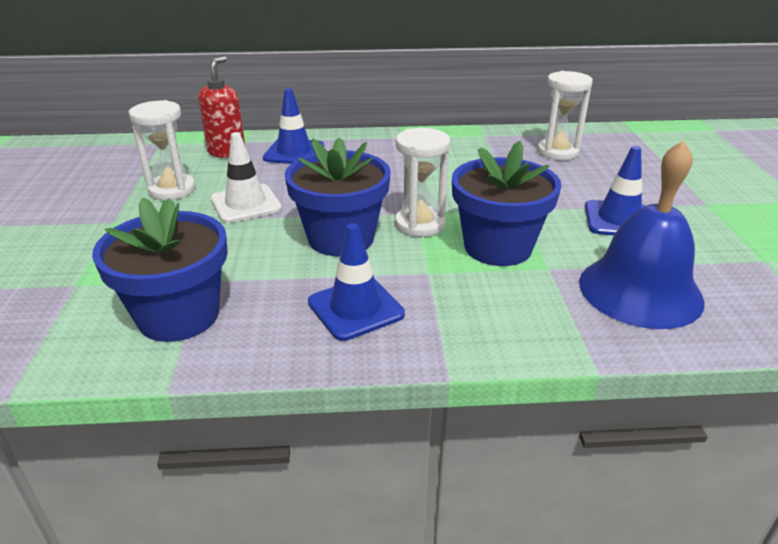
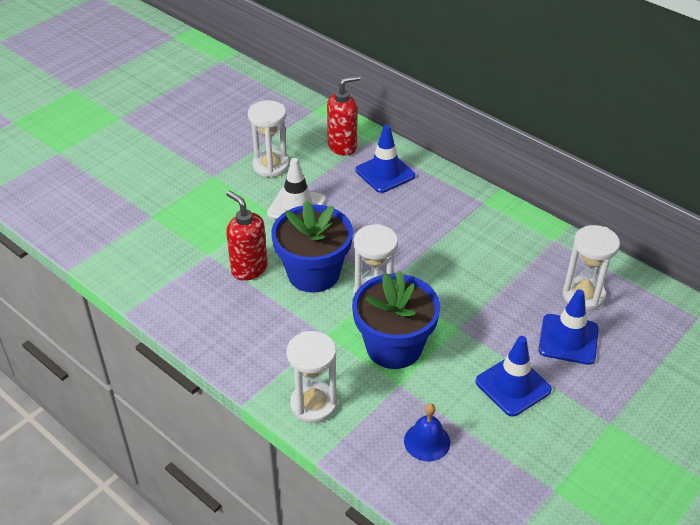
camera: 45 degrees right, 10 degrees up
blue flower pot [92,197,228,342] -> none
blue traffic cone [308,223,405,341] -> blue traffic cone moved to [538,289,599,365]
blue bell [579,140,705,329] -> blue bell [404,404,450,461], size x0.47
none -> red soap dispenser [226,190,268,281]
none -> white hourglass [286,331,337,423]

